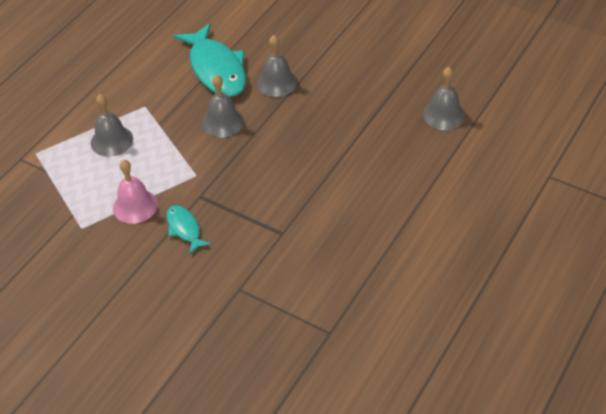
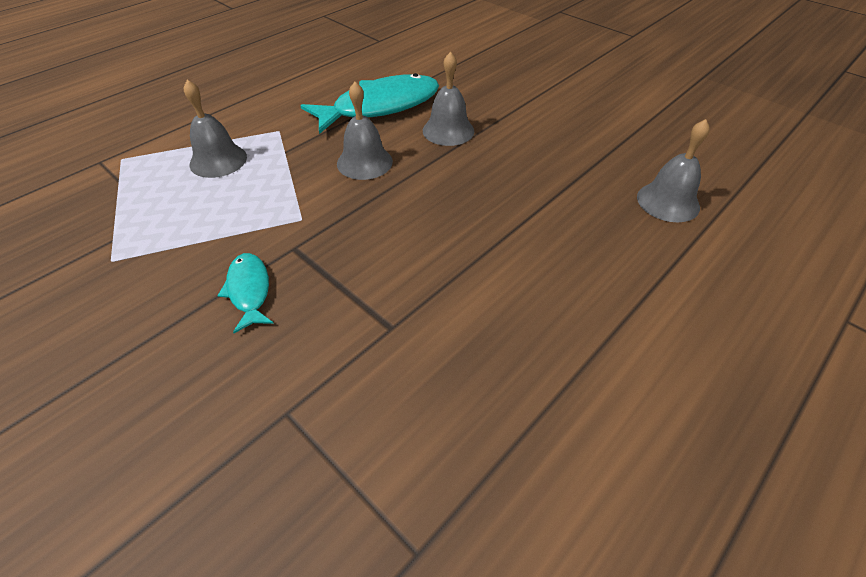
camera: 10 degrees right, 0 degrees up
pink bell [113,160,158,224] -> none
turquoise fish [174,23,246,97] -> turquoise fish turned 105 degrees counterclockwise [300,73,439,134]

